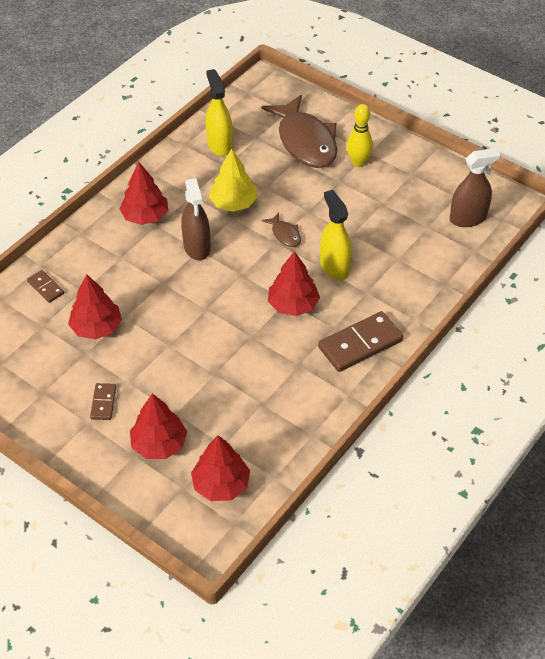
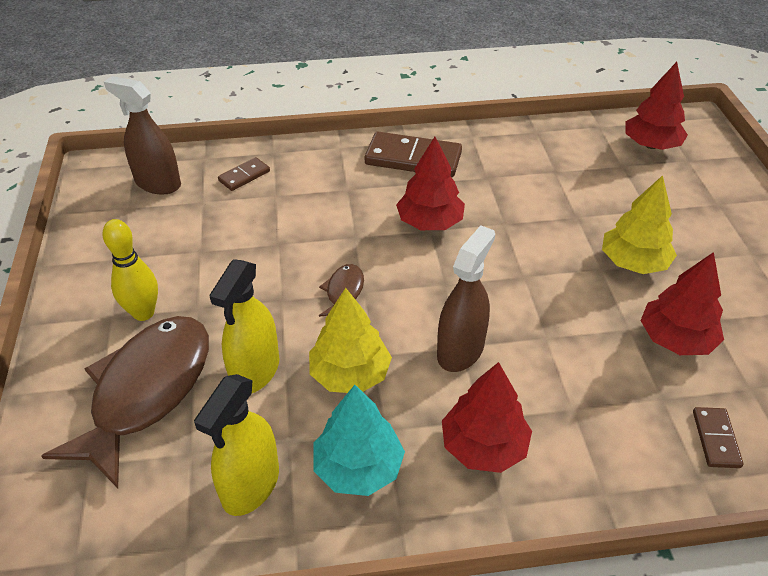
camera: 135 degrees left, 5 degrees down
brown domino [90,383,116,420] -> brown domino moved to [218,157,270,191]
red tree [130,394,187,459] -> none
yellow spray bottle [320,190,352,280] -> yellow spray bottle moved to [209,259,279,393]
none -> turquoise tree [313,385,405,496]
none -> yellow tree [602,175,677,274]

